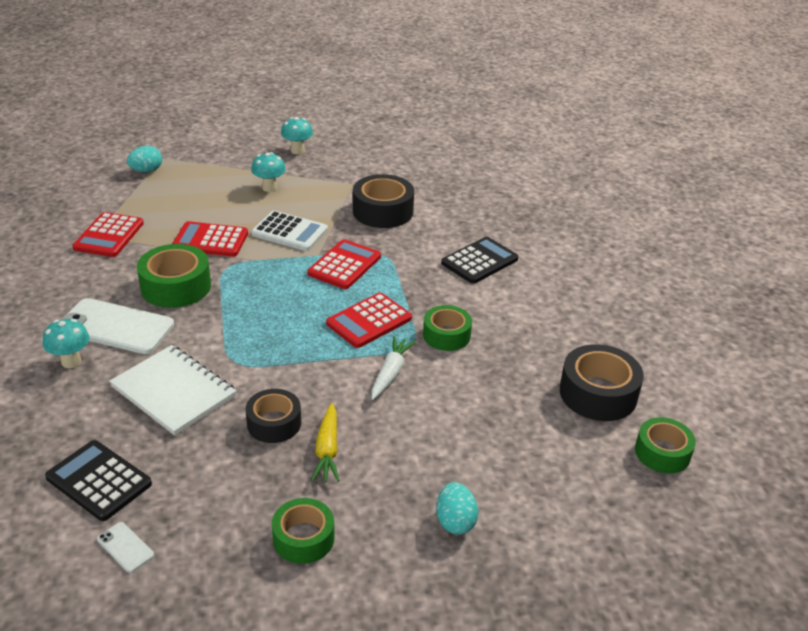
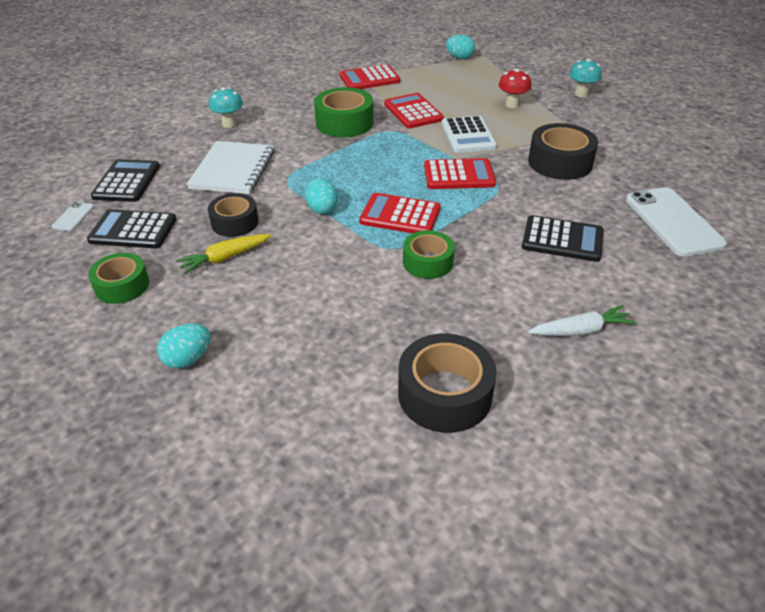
camera: 60 degrees right, 5 degrees up
white phone [62,298,174,354] -> white phone moved to [626,187,727,257]
turquoise mushroom [251,152,286,192] -> red mushroom [499,69,531,108]
white carrot [371,336,416,400] -> white carrot moved to [528,305,636,336]
green tape [635,417,696,474] -> none
none -> black calculator [87,209,177,249]
none -> turquoise egg [306,178,338,214]

